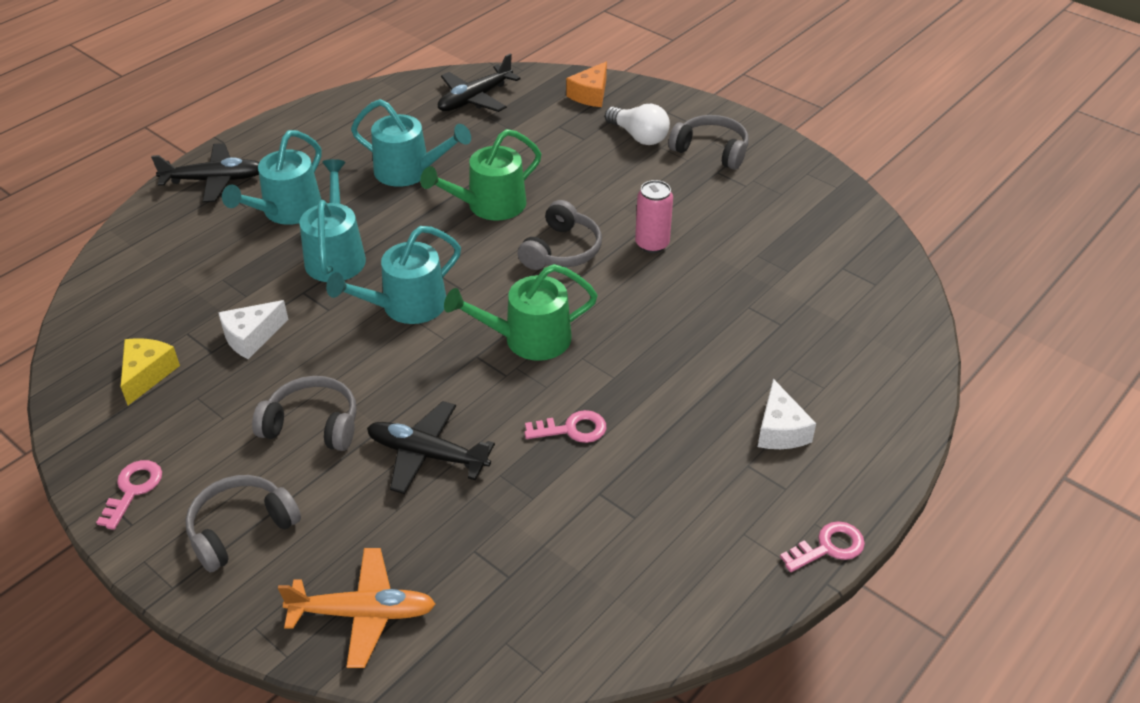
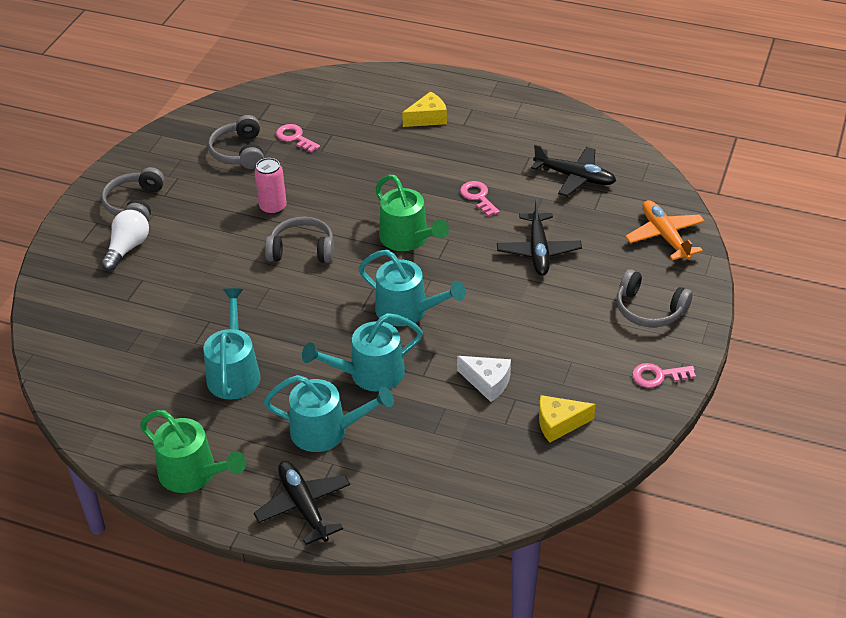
camera: 110 degrees left, 0 degrees up
grey headphones [252,376,357,451] -> grey headphones moved to [208,115,264,169]
green watering can [420,129,541,221] -> green watering can moved to [140,410,246,493]
black plane [438,54,521,112] -> black plane moved to [531,144,616,197]
orange cheese [566,62,607,107] -> none
white cheese [758,379,816,449] -> yellow cheese [402,91,447,127]
pink key [780,521,865,572] -> pink key moved to [276,124,320,152]

